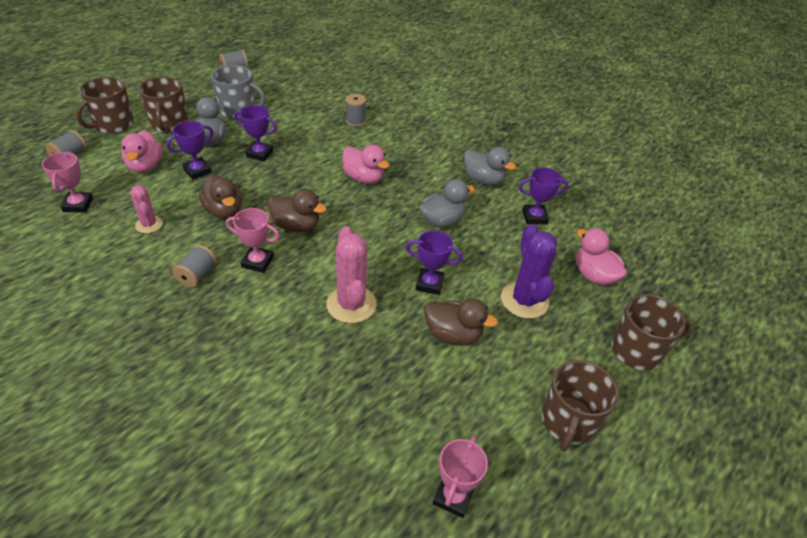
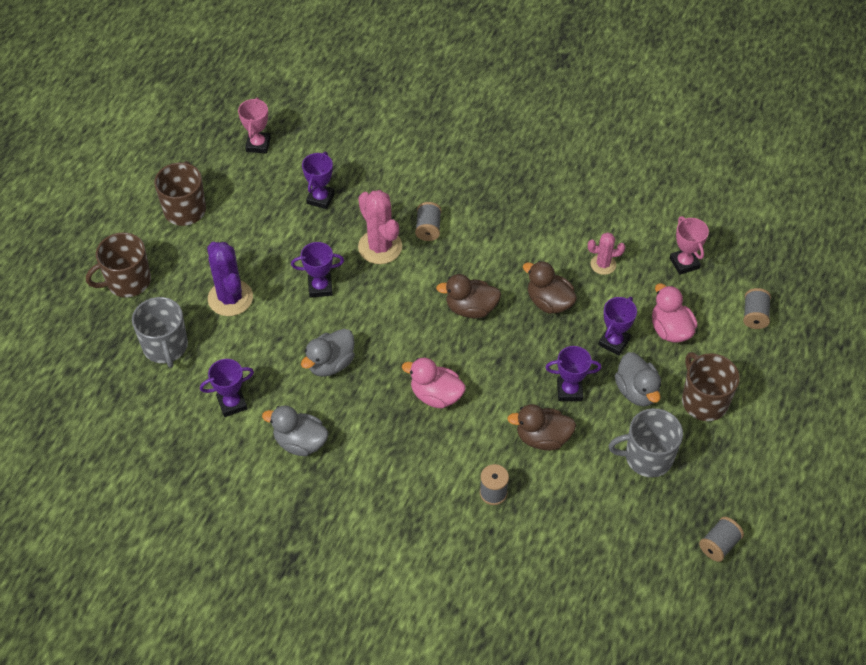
camera: 165 degrees right, 10 degrees up
brown mug [76,77,134,134] -> none
pink cactus [130,185,163,233] -> pink cactus turned 45 degrees counterclockwise [588,232,625,275]
grey spool [173,245,217,288] -> grey spool moved to [415,202,441,241]
pink trophy [226,208,280,273] -> none
brown duck [424,298,498,346] -> brown duck moved to [507,404,576,451]
pink duck [575,228,627,285] -> grey mug [132,297,188,368]
none -> purple trophy [302,152,335,209]

